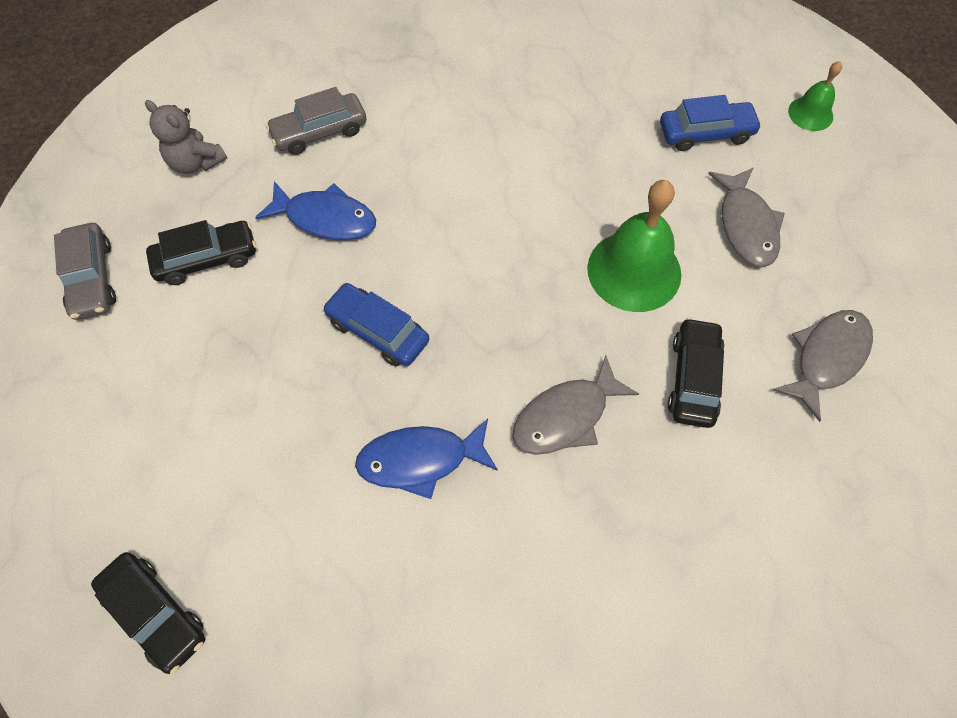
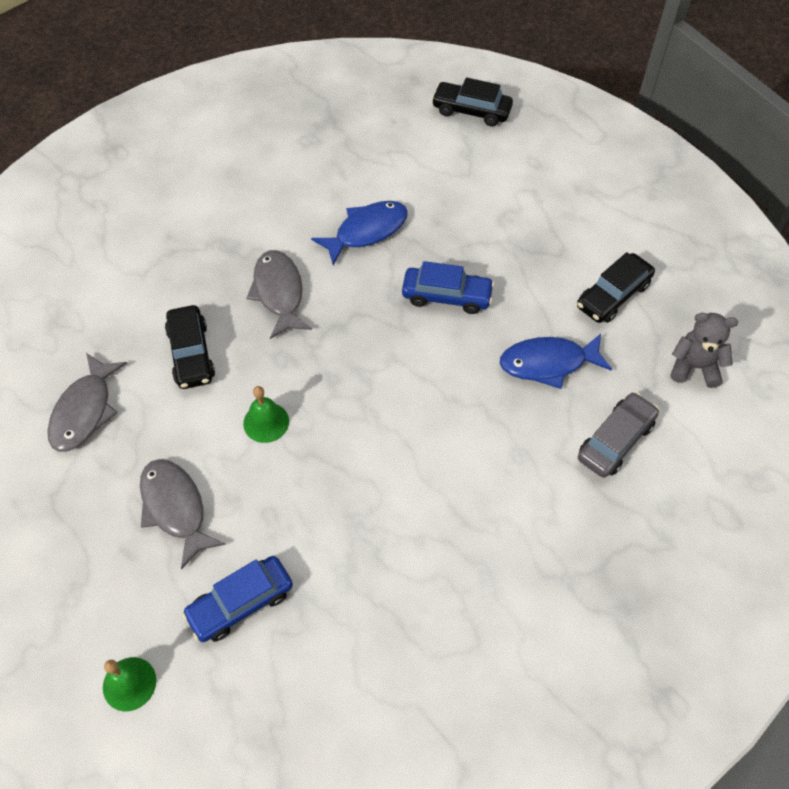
camera: 155 degrees right, 5 degrees down
grey car [54,223,116,320] -> none
grey fish [512,355,639,455] -> grey fish turned 45 degrees counterclockwise [247,250,312,339]
green bell [587,180,681,312] -> green bell [243,386,289,443], size x0.53

